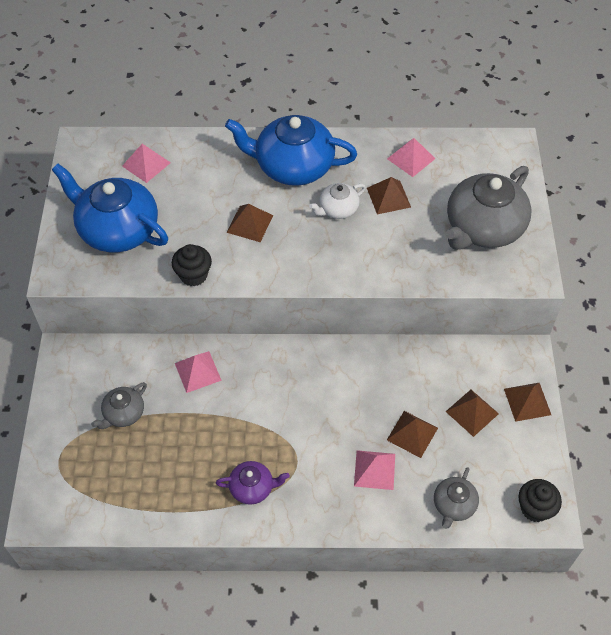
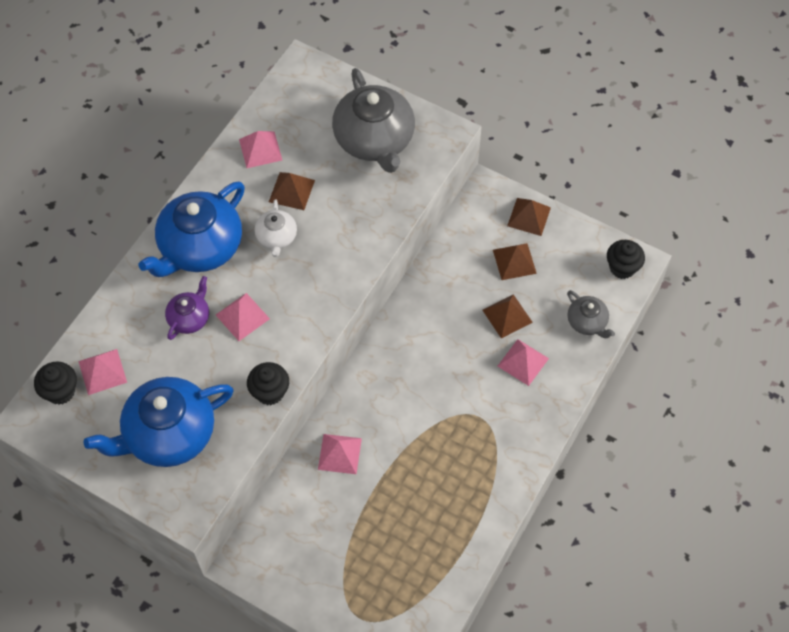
camera: 60 degrees left, 5 degrees up
grey teapot [91,382,147,429] -> none
purple teapot [216,461,290,505] -> purple teapot moved to [165,276,209,340]
brown pyramid [226,204,273,242] -> pink pyramid [216,293,270,341]
none -> black cupcake [34,362,77,405]

